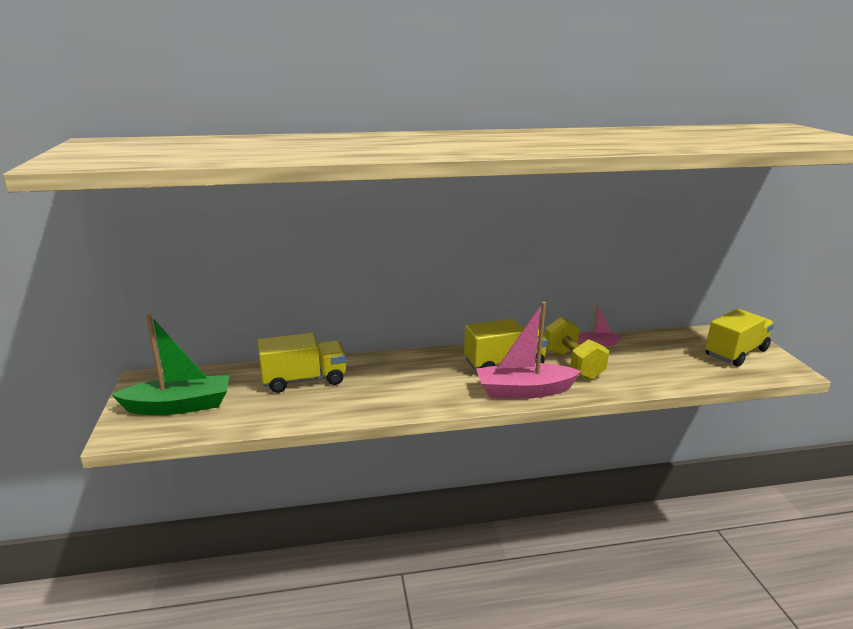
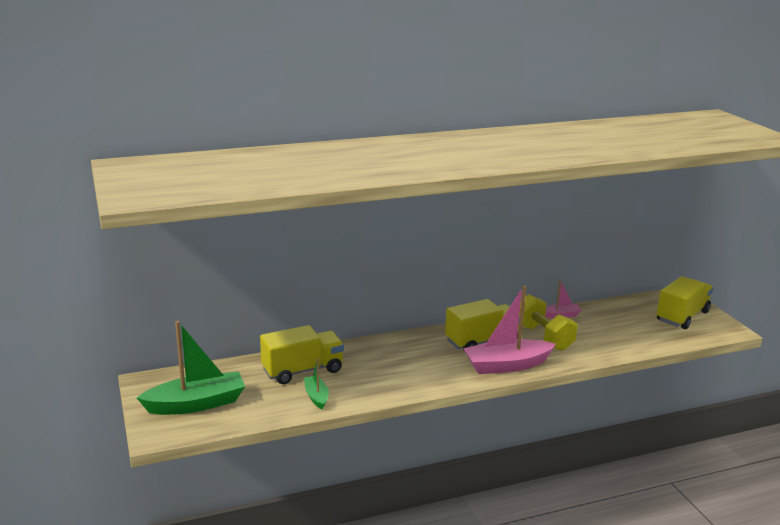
camera: 10 degrees left, 0 degrees up
none -> green boat [304,358,329,410]

